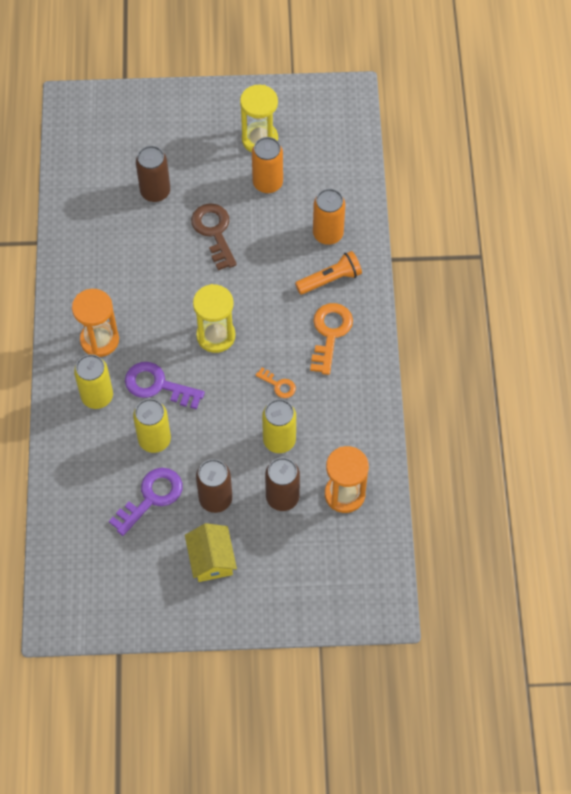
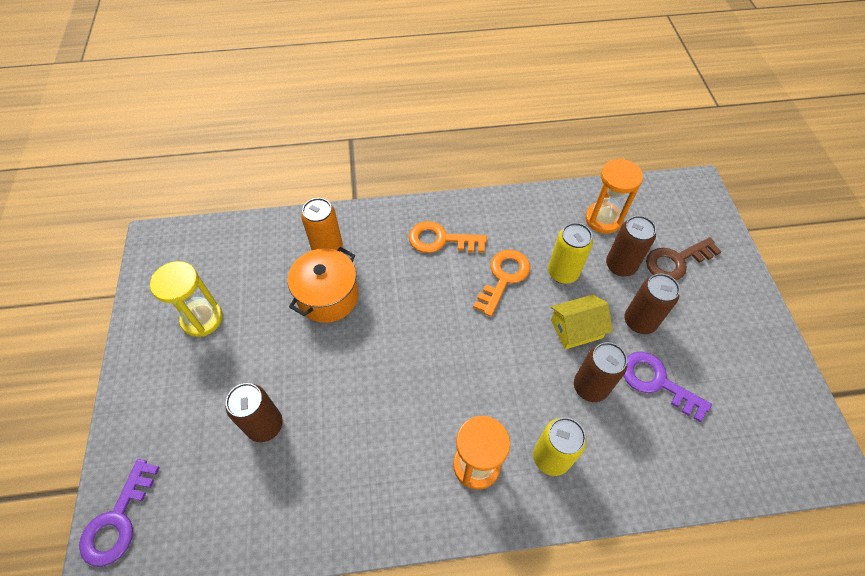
camera: 95 degrees left, 5 degrees down
purple key [125,362,205,409] -> purple key moved to [79,459,160,567]
yellow can [133,399,171,453] -> brown can [574,342,628,402]
yellow house [185,523,237,582] -> yellow house moved to [551,295,613,349]
brown key [191,203,237,270] -> brown key moved to [646,237,722,280]
yellow hourglass [193,284,235,353] -> none
orange can [252,137,283,193] -> none
orange key [255,368,296,398] -> orange key [473,250,530,317], size x1.86
orange flashlight [295,251,362,295] -> none
none -> orange pot [288,247,359,323]

